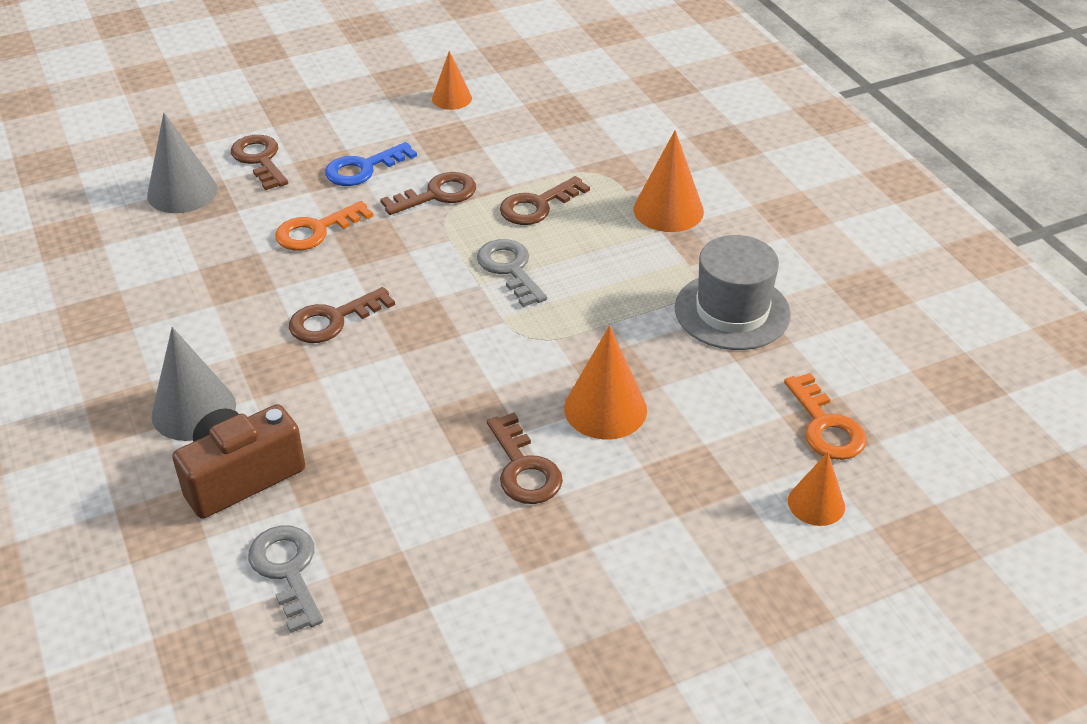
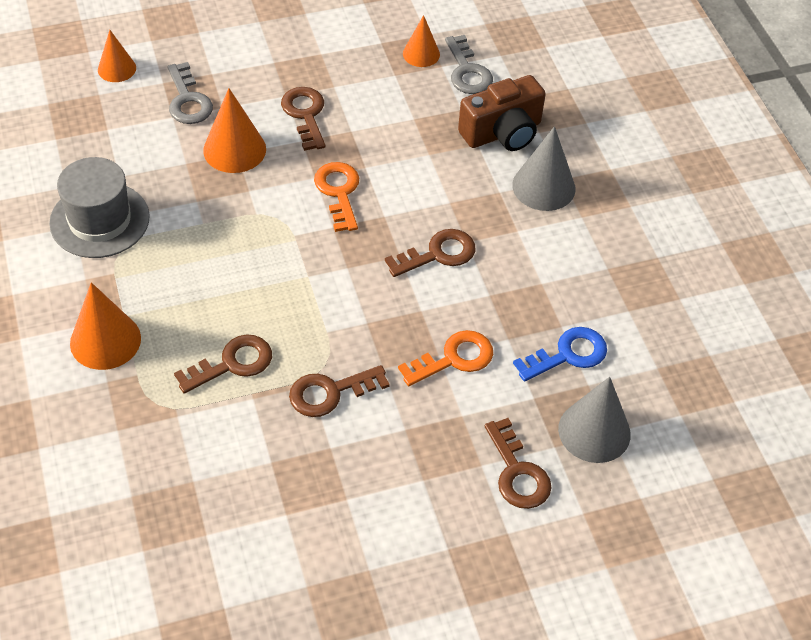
camera: 175 degrees left, 10 degrees up
blue key [325,142,417,186] -> blue key moved to [513,327,607,382]
orange cone [432,51,472,110] -> orange cone moved to [403,15,440,67]
grey key [477,239,547,307] -> grey key moved to [168,62,213,124]
orange key [784,373,867,460] -> orange key moved to [314,162,359,232]

